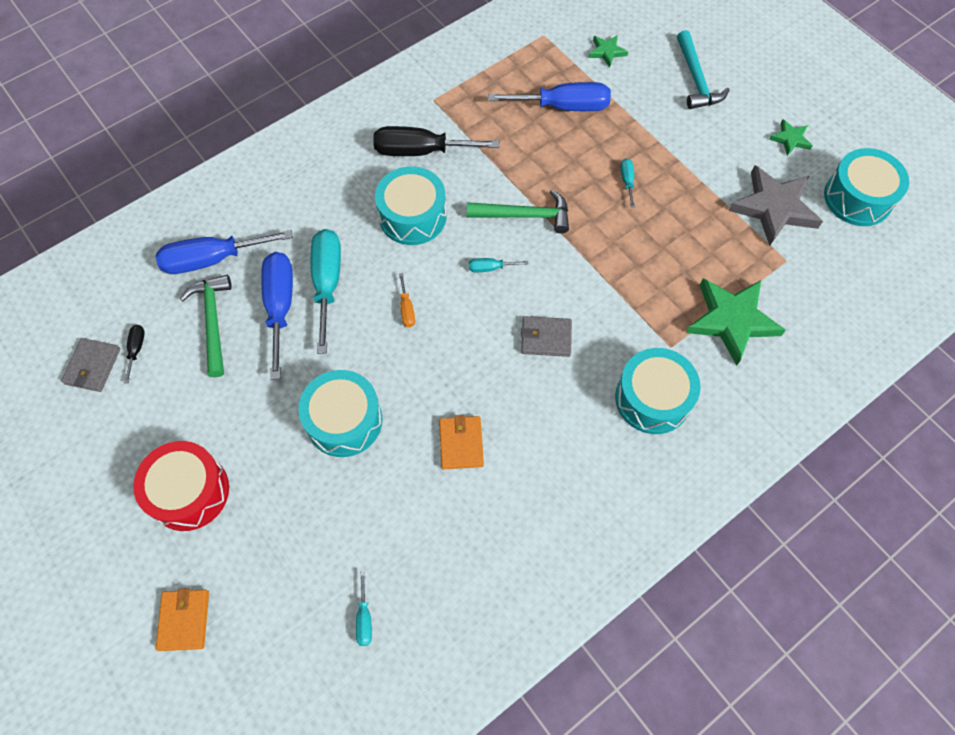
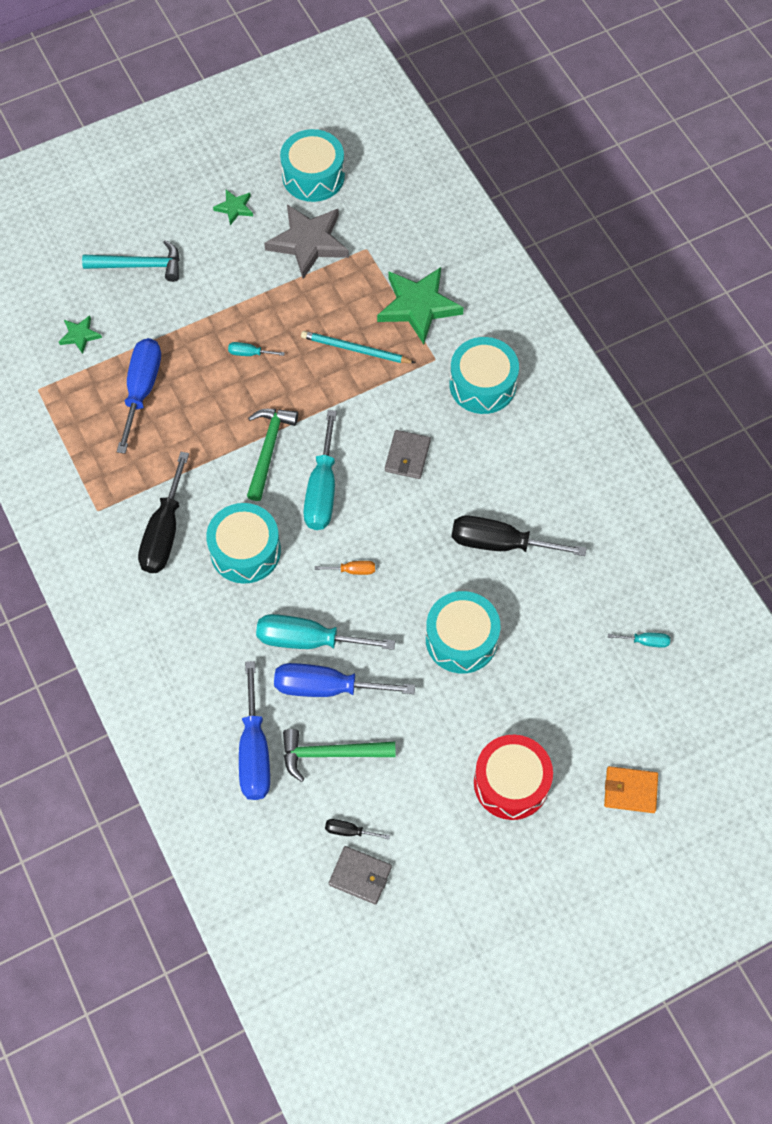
camera: 80 degrees left, 0 degrees up
orange wallet [439,415,484,469] -> black screwdriver [452,516,587,556]
turquoise screwdriver [469,258,528,272] -> turquoise screwdriver [303,410,337,530], size x2.23
none -> turquoise pencil [301,331,415,363]

